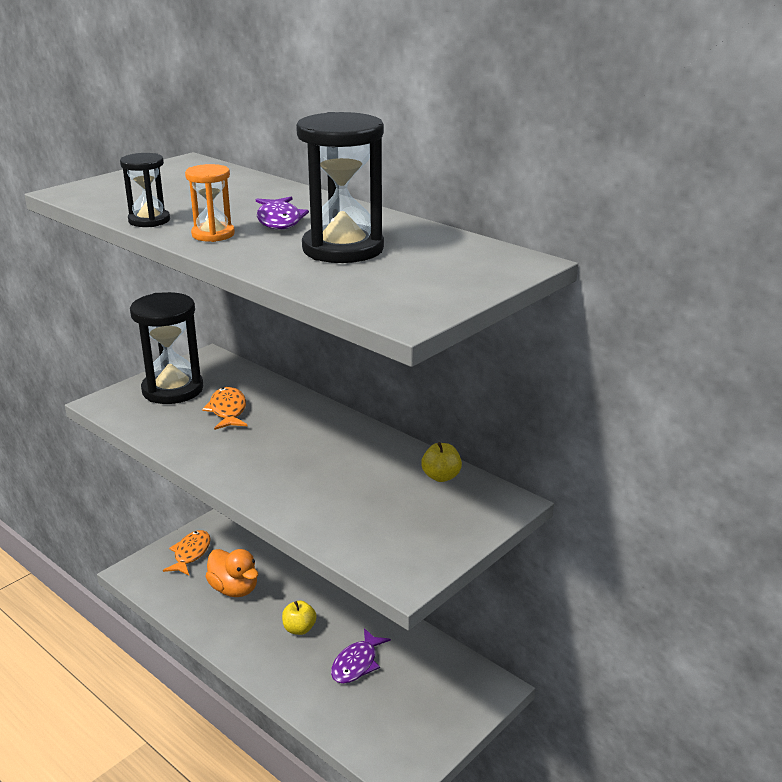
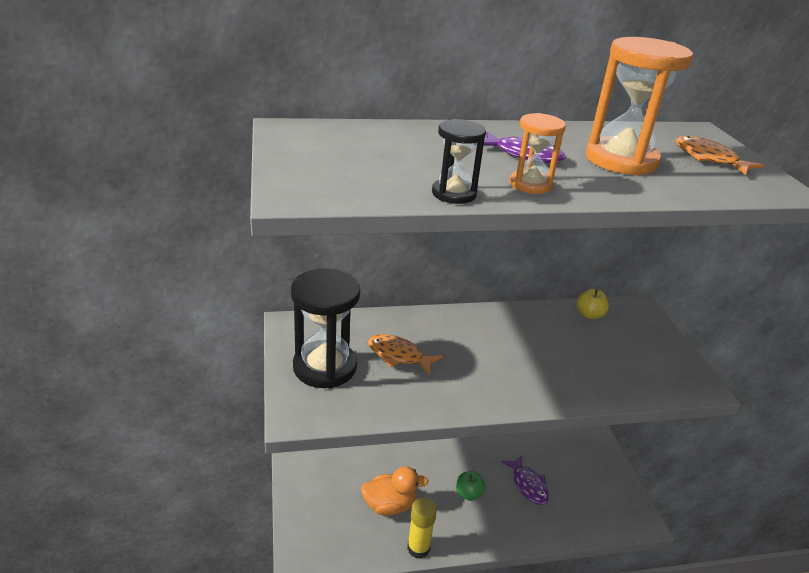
camera: 55 degrees left, 5 degrees up
orange fish [163,530,211,576] -> orange fish moved to [675,136,764,175]
yellow apple [282,601,317,635] -> green apple [456,471,485,501]
black hourglass [296,112,384,263] -> orange hourglass [586,37,693,176]
none -> yellow glue stick [407,497,437,559]

